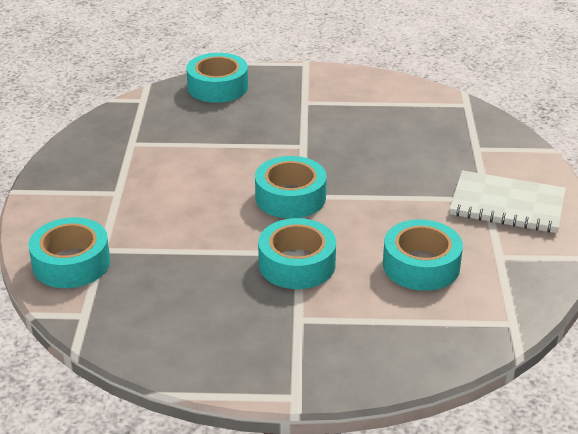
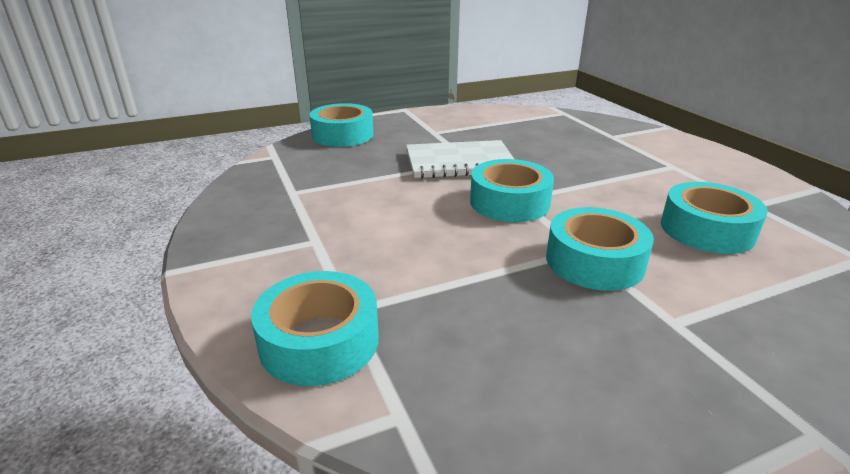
camera: 25 degrees left, 5 degrees down
white notebook [450,170,566,233] -> white notebook moved to [406,140,514,179]

